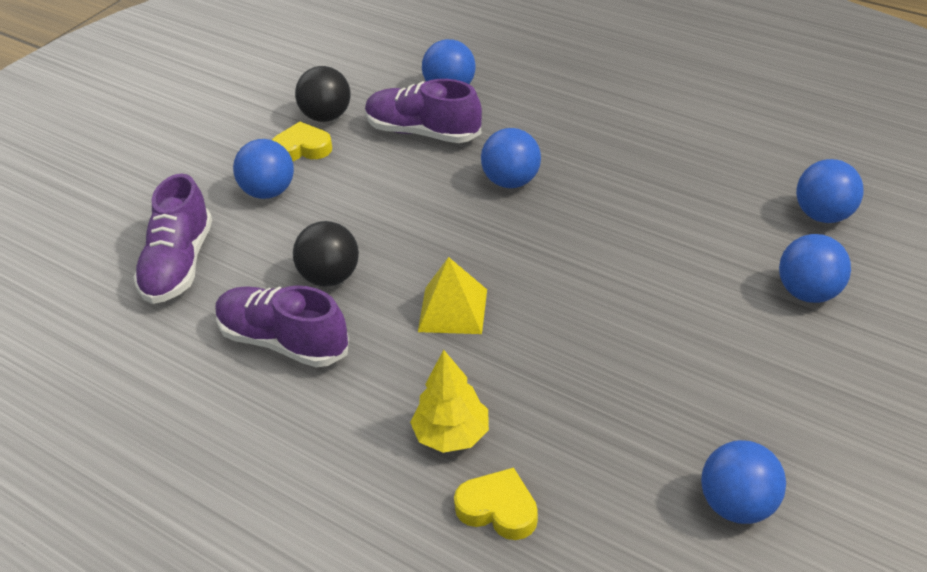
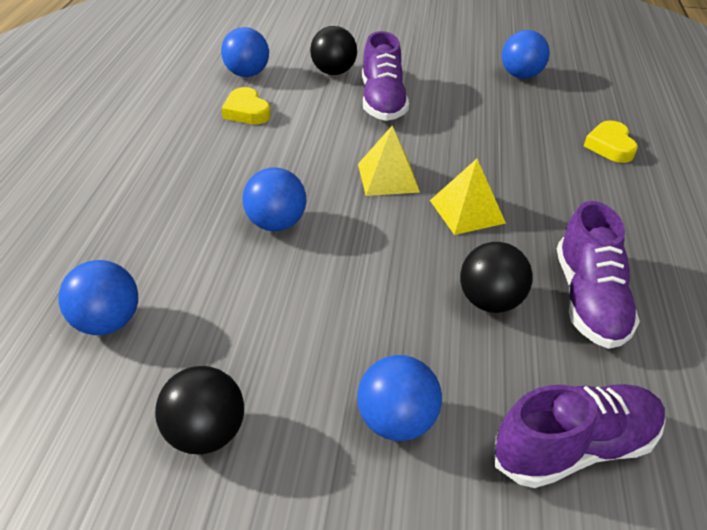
camera: 120 degrees left, 0 degrees up
yellow heart [272,122,332,161] -> yellow heart moved to [222,87,271,124]
purple shoe [365,79,482,143] -> purple shoe moved to [362,31,409,121]
yellow tree [410,350,489,453] -> none
blue ball [779,234,851,303] -> black ball [310,26,357,75]
none -> yellow pyramid [358,126,420,196]

